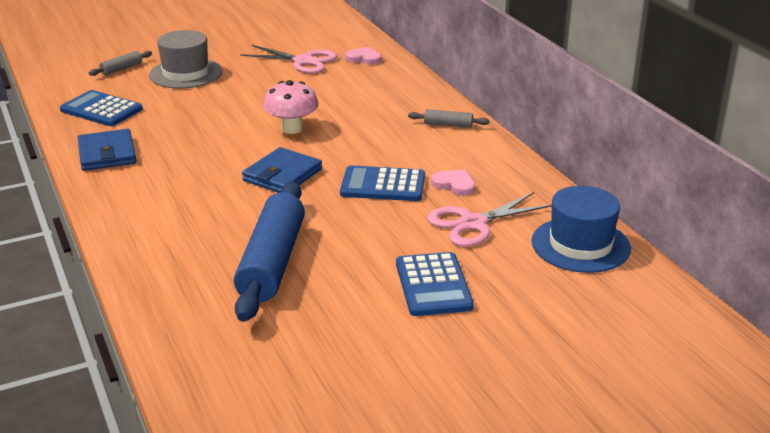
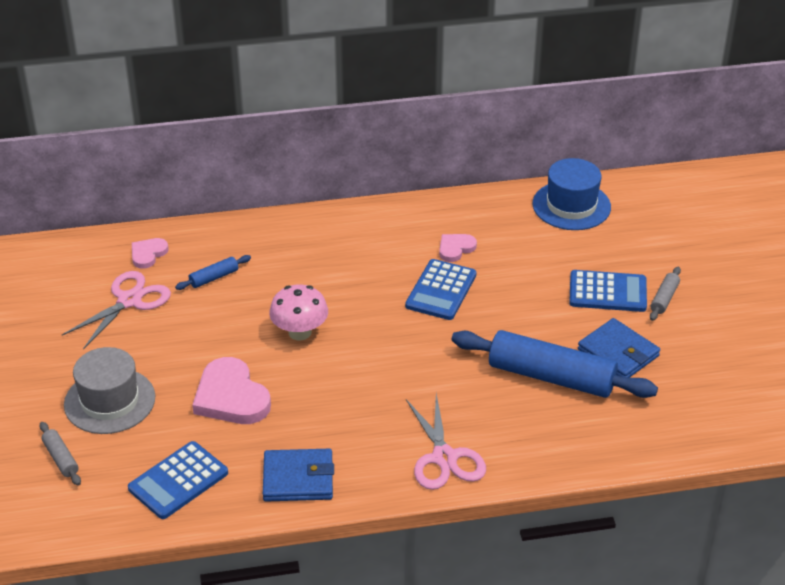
camera: 75 degrees left, 10 degrees up
blue wallet [242,147,322,193] -> blue wallet moved to [578,318,660,378]
grey rolling pin [408,109,490,128] -> grey rolling pin moved to [650,267,681,321]
pink scissors [427,192,552,247] -> pink scissors moved to [406,393,486,490]
none -> blue rolling pin [175,255,251,290]
none -> pink heart [192,357,271,424]

